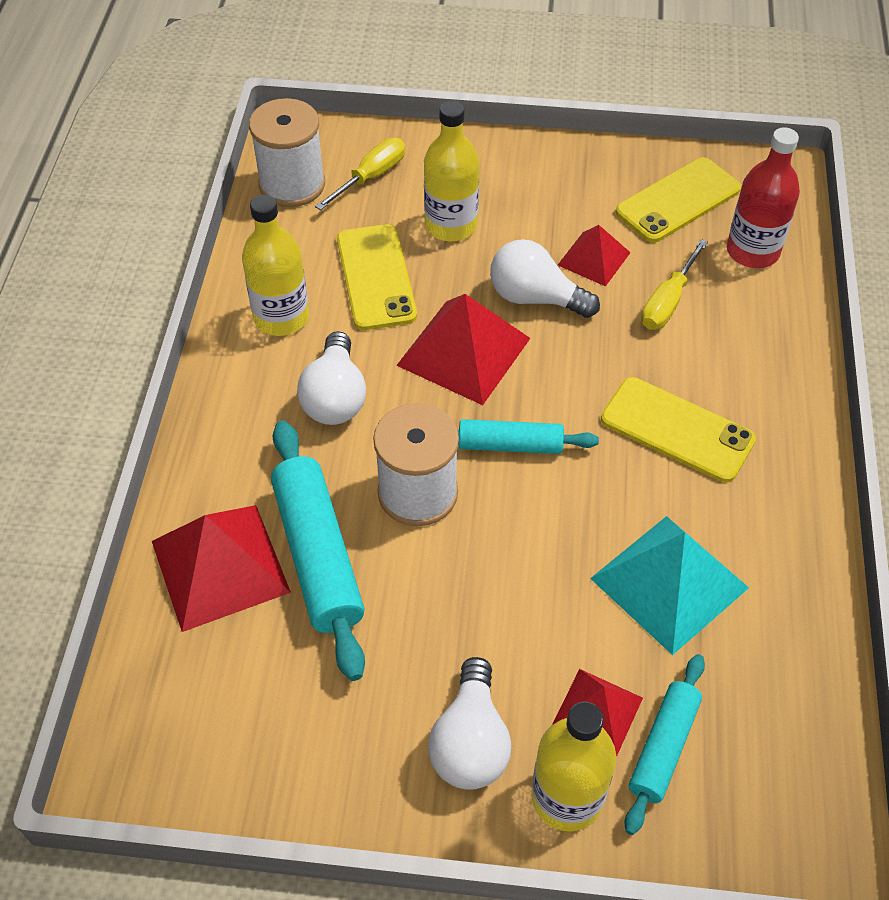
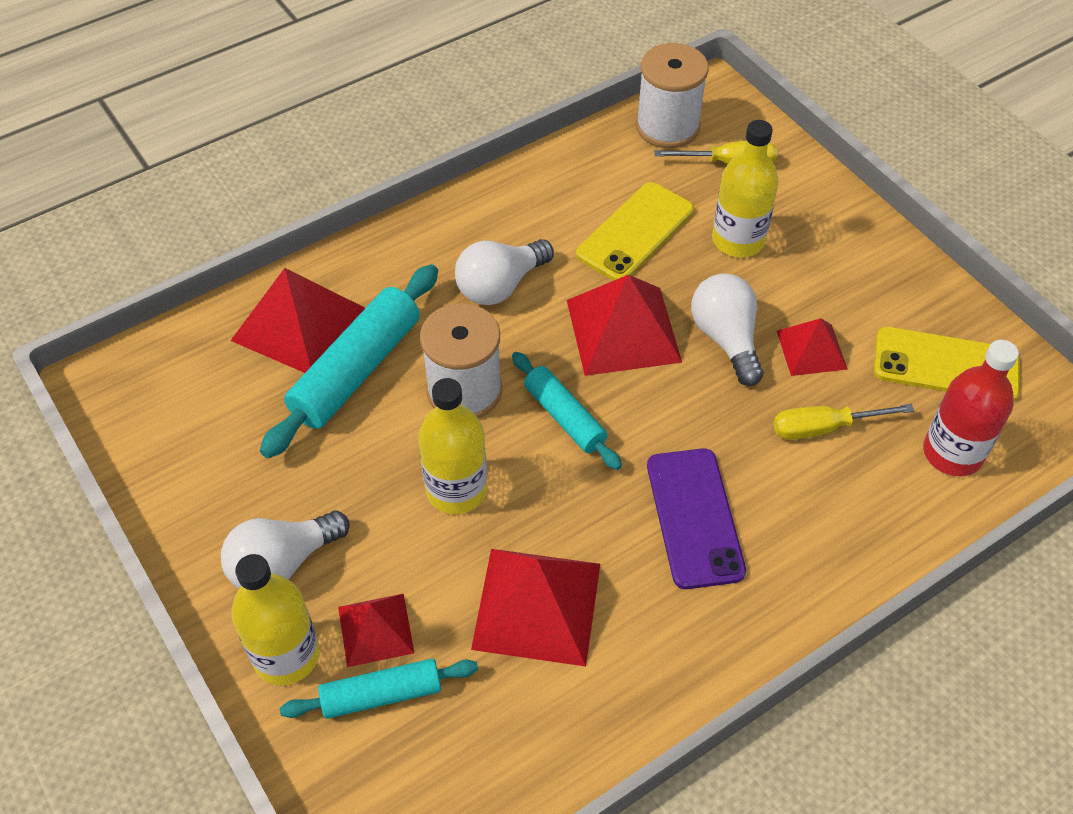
camera: 50 degrees right, 0 degrees up
yellow bottle [242,195,309,336] -> yellow bottle moved to [419,378,487,514]
turquoise pyramid [590,516,749,655] -> red pyramid [471,549,600,667]
yellow phone [601,377,756,482] -> purple phone [647,448,746,589]

